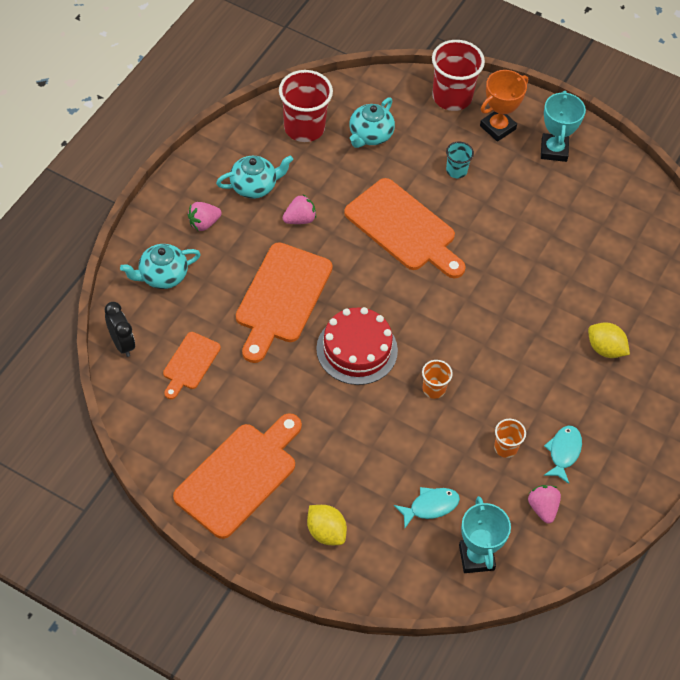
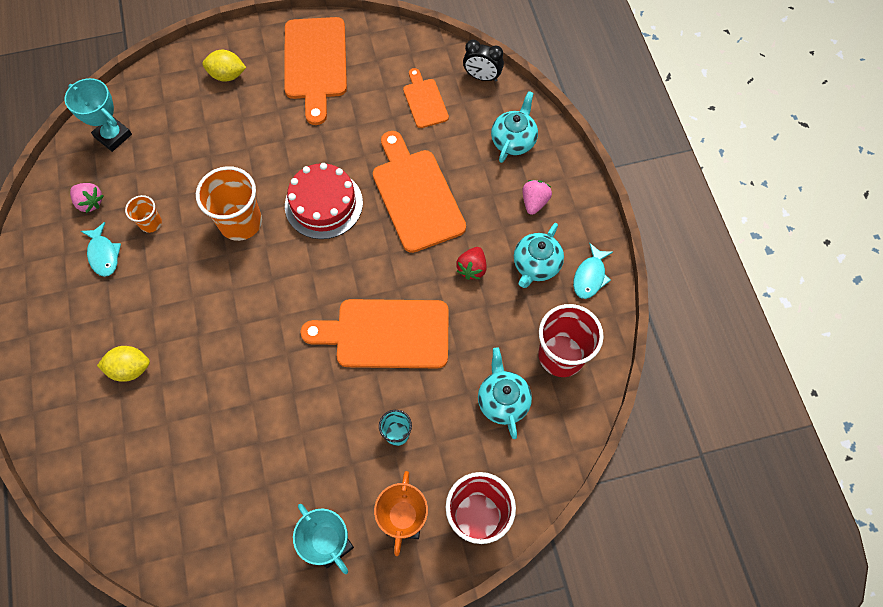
camera: 140 degrees right, 10 degrees up
pink strawberry [283,195,316,224] -> red strawberry [456,247,487,280]
turquoise fish [394,487,460,528] -> turquoise fish moved to [573,243,613,299]
orange cup [422,360,453,399] -> orange cup [196,166,262,241], size x1.95

